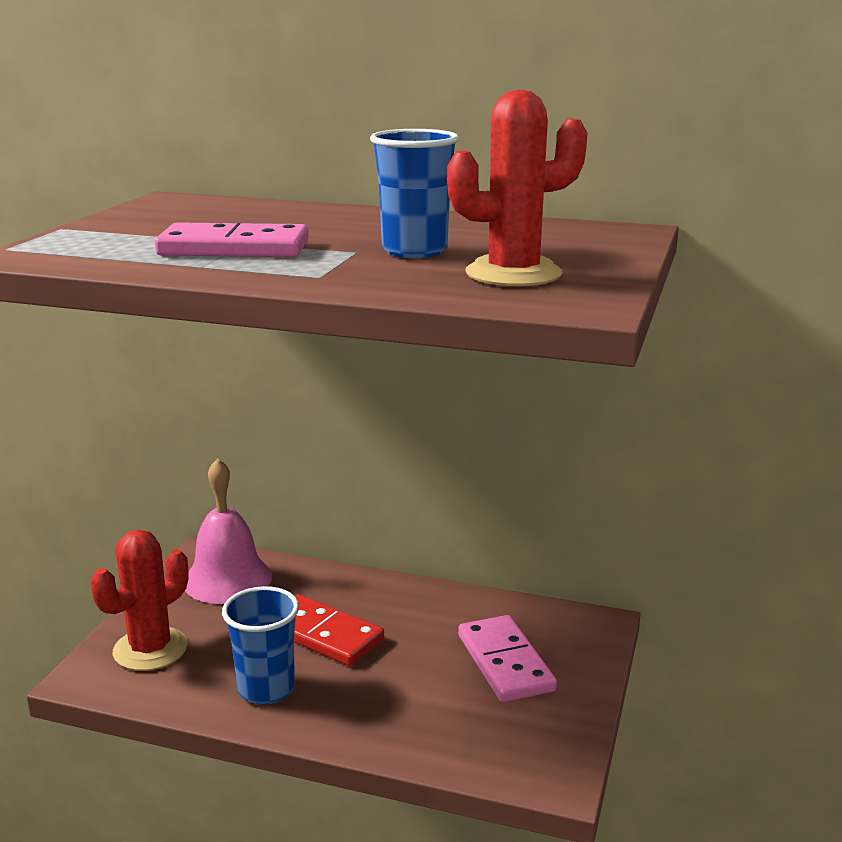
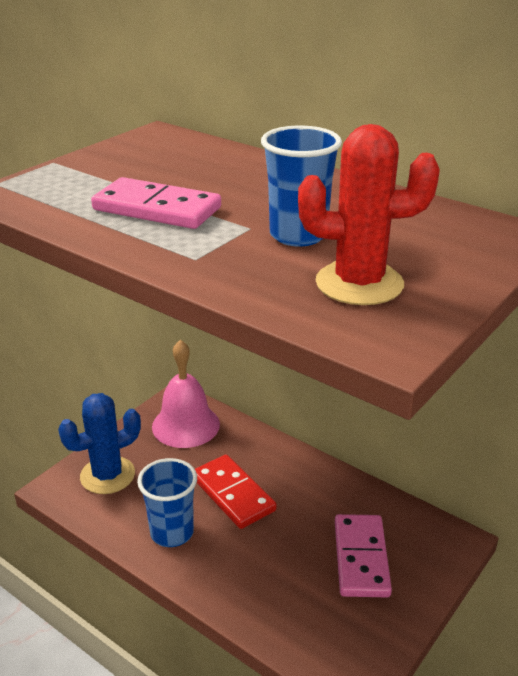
camera: 20 degrees right, 10 degrees up
red cactus [91,530,189,671] -> blue cactus [58,393,141,494]

